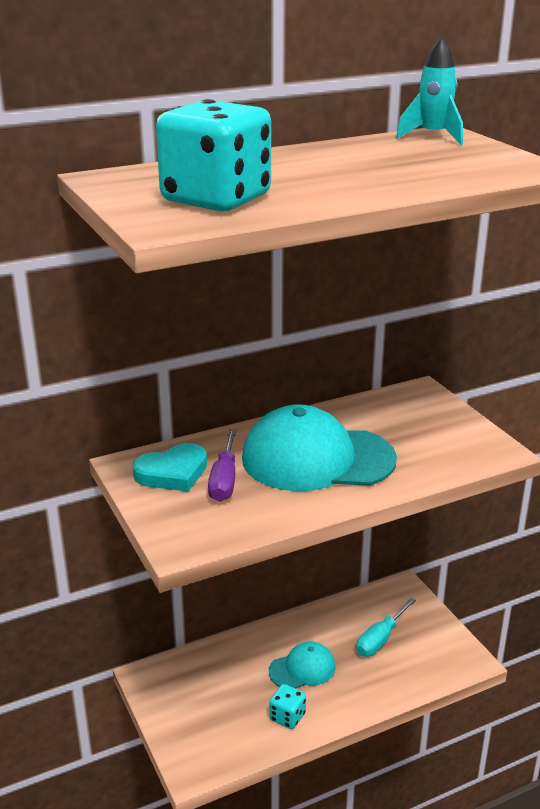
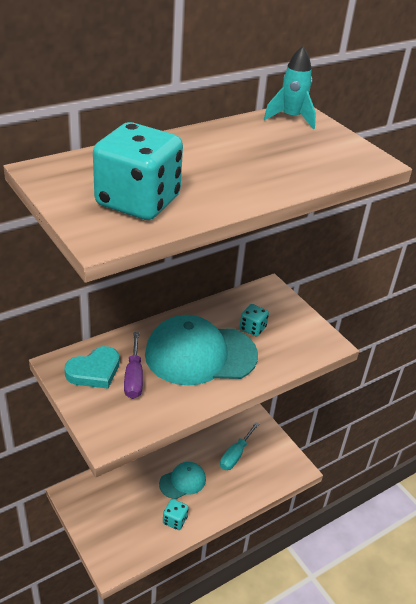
camera: 10 degrees left, 10 degrees up
none -> turquoise dice [240,304,269,336]

